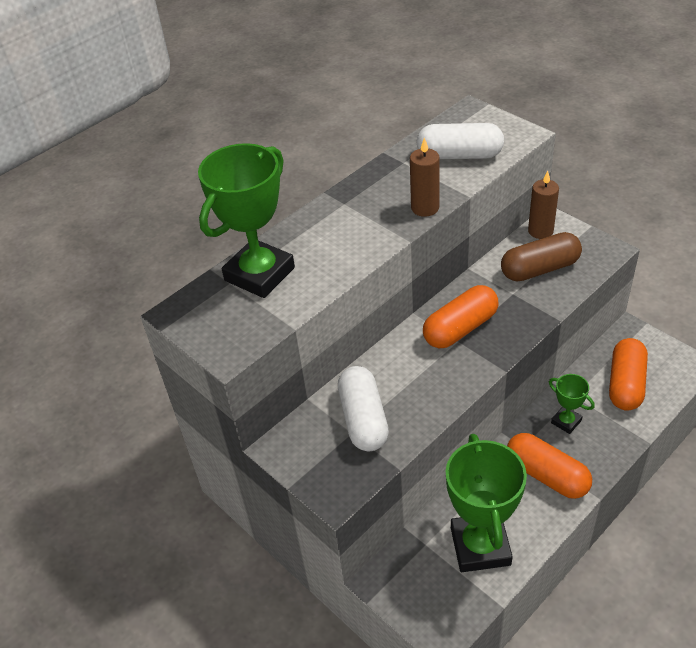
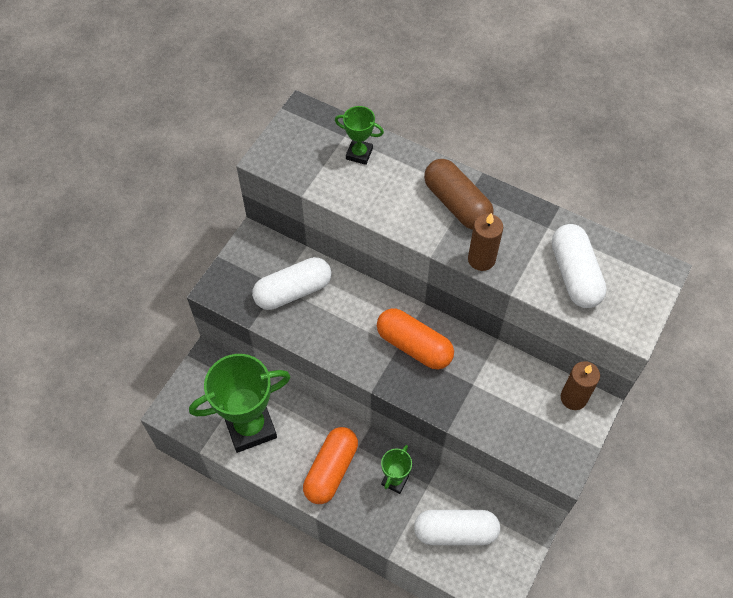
camera: 70 degrees right, 15 degrees up
green trophy [198,143,295,298] -> green trophy [335,106,384,165], size x0.48
brown capsule [501,232,582,282] -> brown capsule moved to [424,159,494,230]
orange capsule [609,338,648,411] -> white capsule [414,510,500,545]

